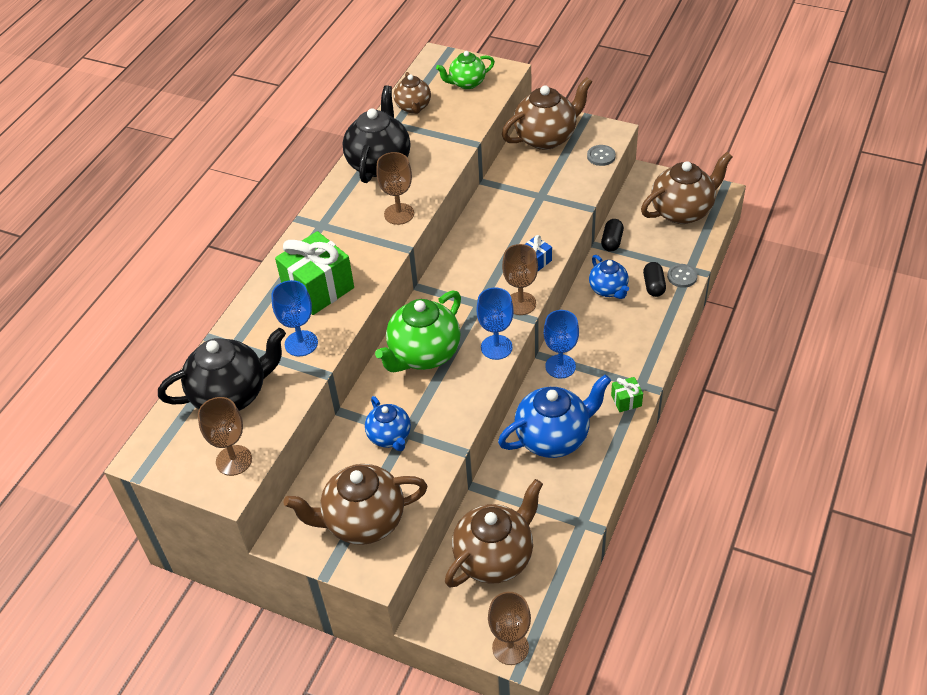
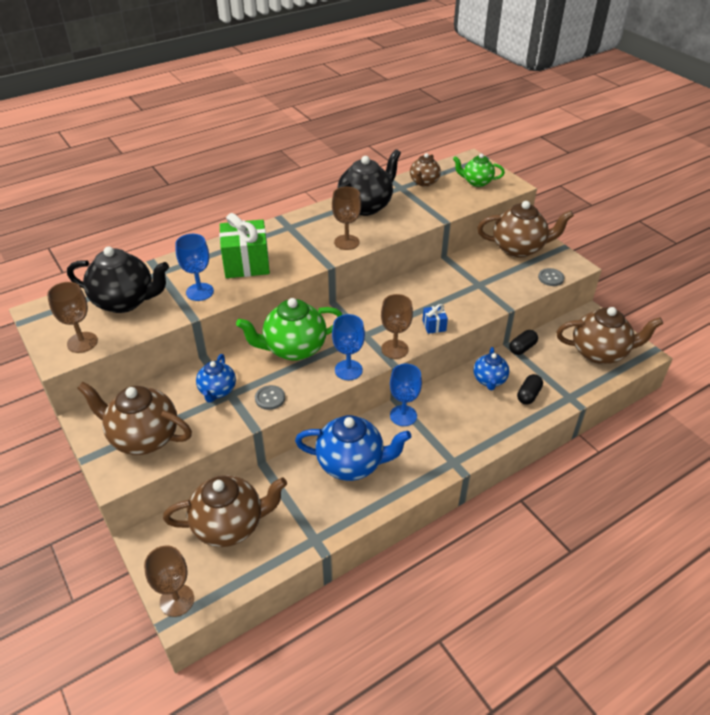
camera: 30 degrees right, 5 degrees down
green gift [611,377,643,412] -> none
grey button [667,264,698,288] -> grey button moved to [255,385,285,410]

